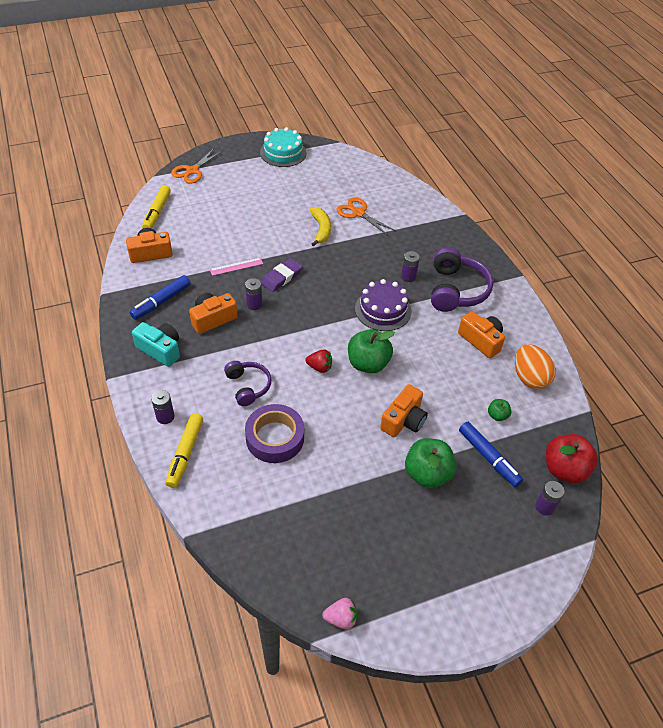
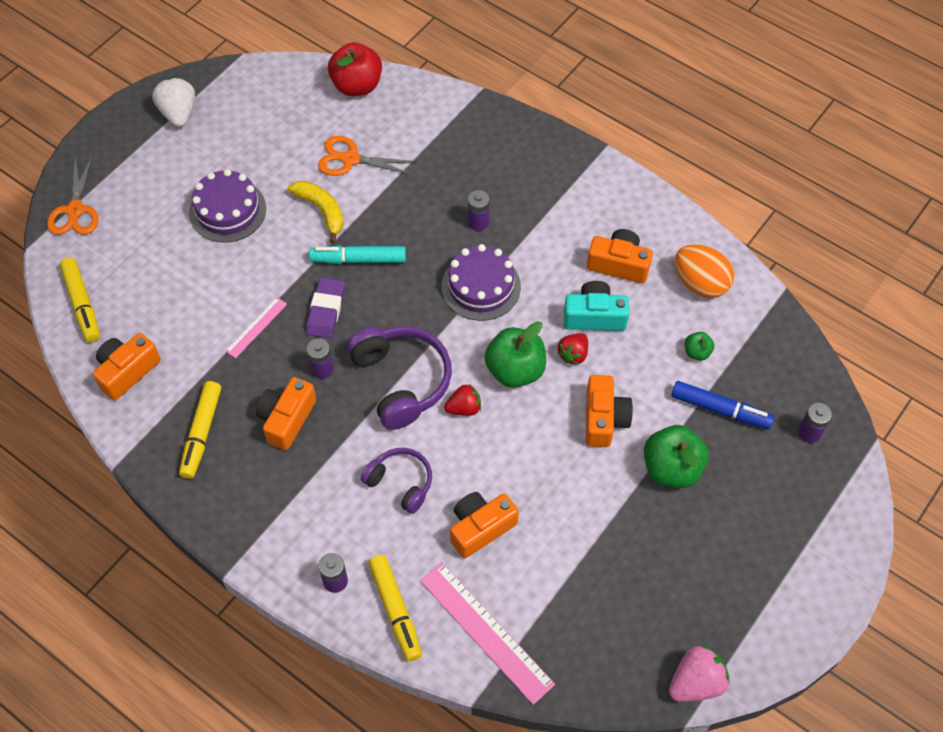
camera: 30 degrees left, 10 degrees up
blue marker [130,275,190,320] -> yellow marker [179,381,221,479]
turquoise camera [132,322,180,367] -> turquoise camera moved to [564,281,629,331]
purple tape [245,404,304,463] -> orange camera [450,492,519,558]
turquoise cake [260,127,307,167] -> white strawberry [152,78,195,127]
pink strawberry [322,598,357,630] -> pink strawberry [669,645,730,702], size x1.50
purple headphones [431,247,494,312] -> purple headphones moved to [346,326,452,430]
red apple [546,434,598,483] -> red apple moved to [328,42,382,96]
none -> purple cake [189,169,266,243]
none -> turquoise marker [309,246,406,264]
none -> pink ruler [420,562,555,705]
none -> red strawberry [557,333,588,365]

